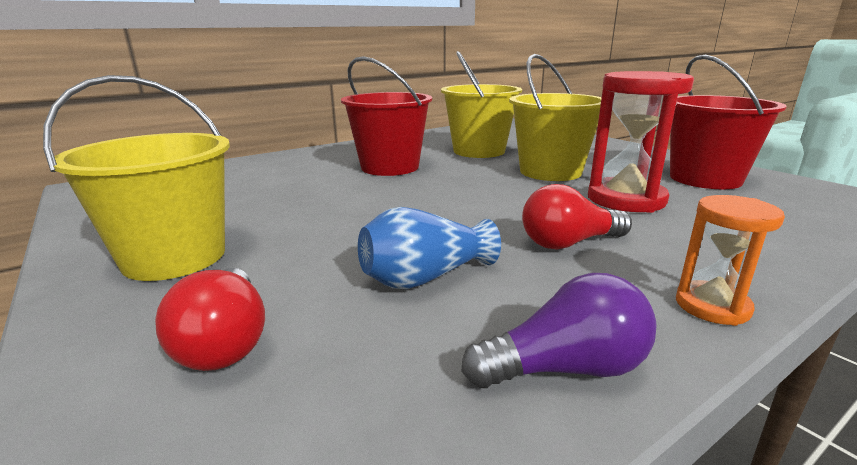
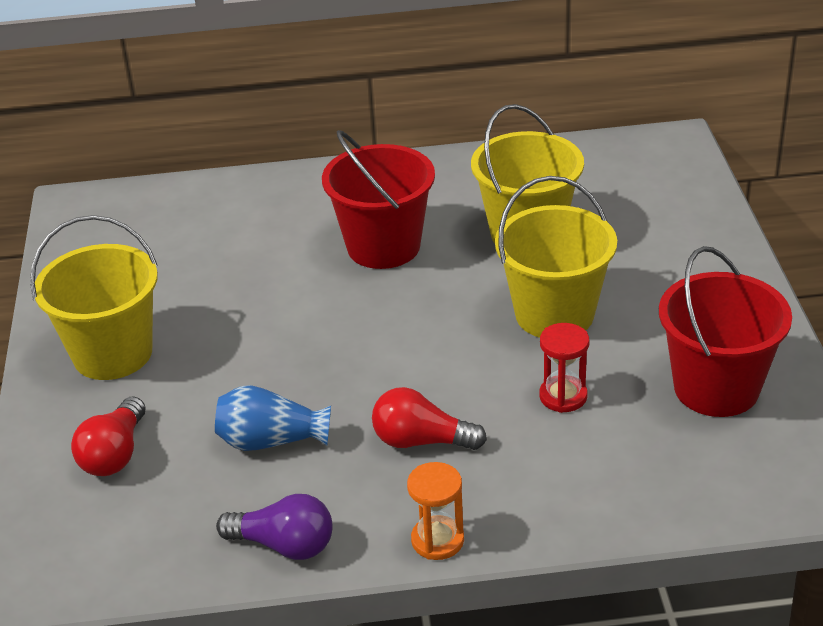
camera: 30 degrees right, 15 degrees up
red hourglass [588,71,694,213] -> red hourglass [539,323,589,413], size x0.56

